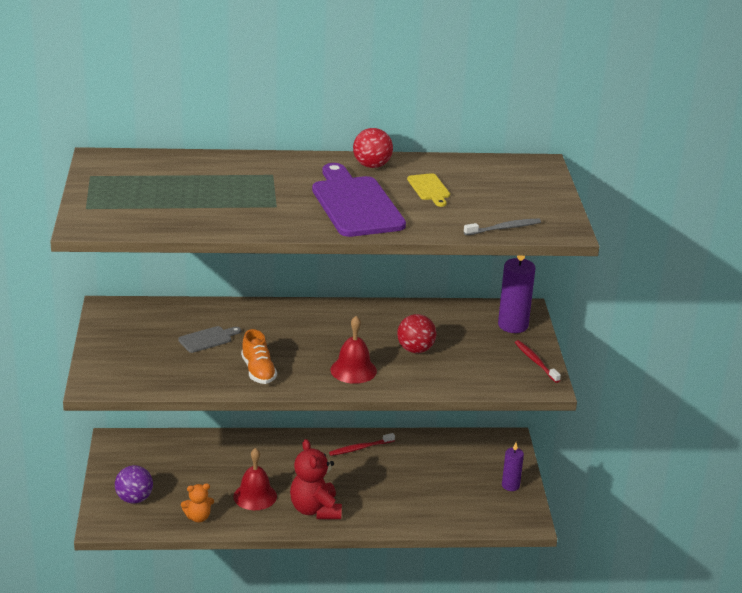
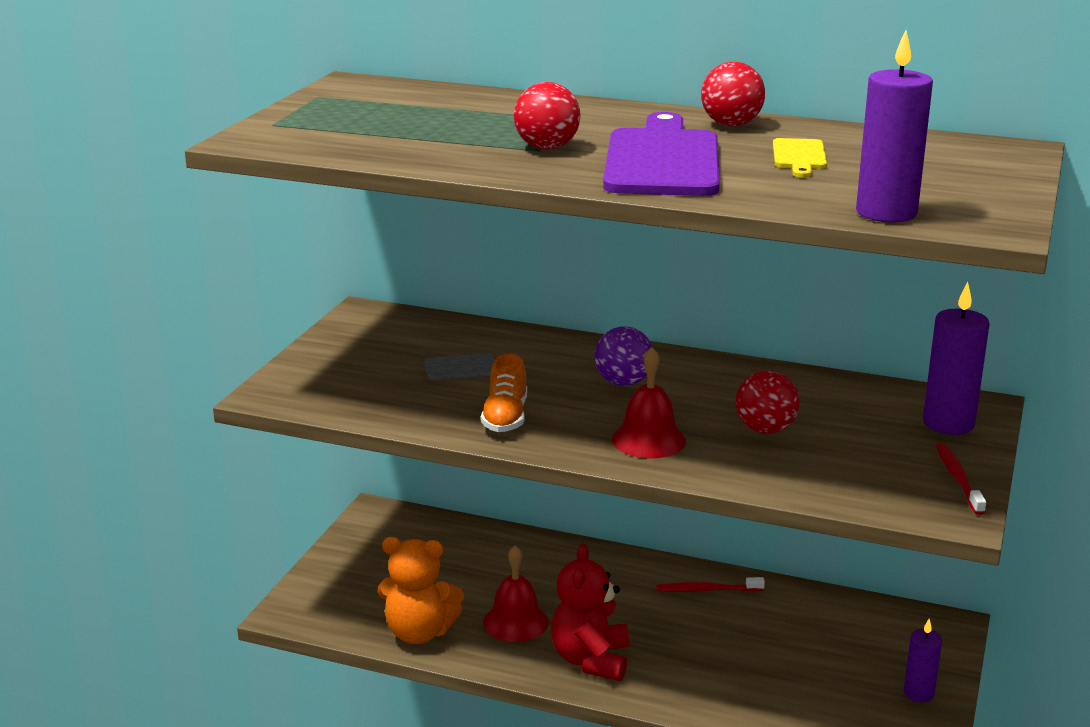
camera: 25 degrees right, 5 degrees down
purple ball [115,465,153,504] -> purple ball moved to [594,326,652,386]
orange teddy bear [181,483,214,523] -> orange teddy bear [377,537,464,644], size x1.76
grey toothbrush [464,218,541,235] -> purple candle [856,30,933,222]
none -> red ball [514,82,581,150]

